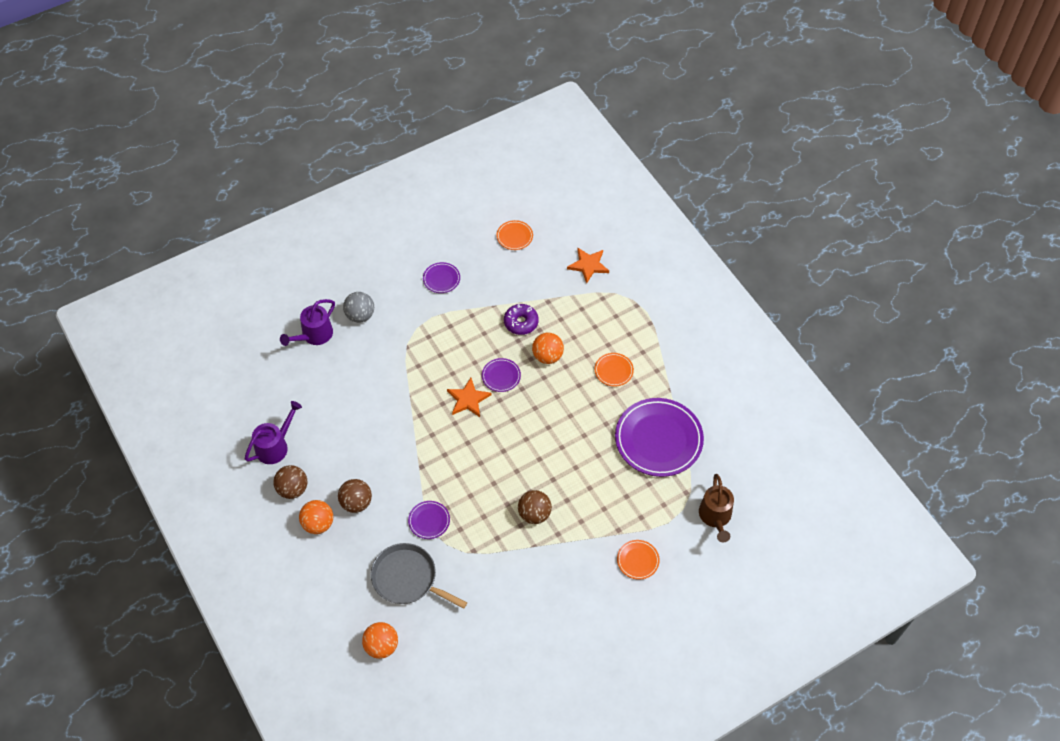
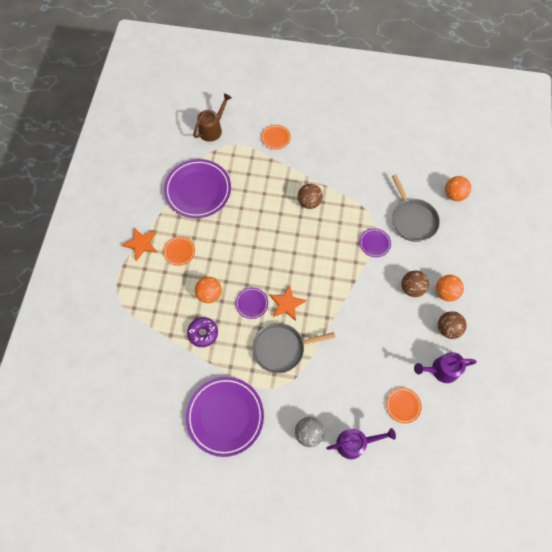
camera: 140 degrees left, 10 degrees up
purple plate [423,262,460,293] -> purple plate [186,377,264,457], size x2.19
orange plate [497,220,533,250] -> orange plate moved to [386,388,422,423]
orange star [567,248,609,283] -> orange star moved to [122,228,157,261]
none -> grey pan [252,323,335,374]

